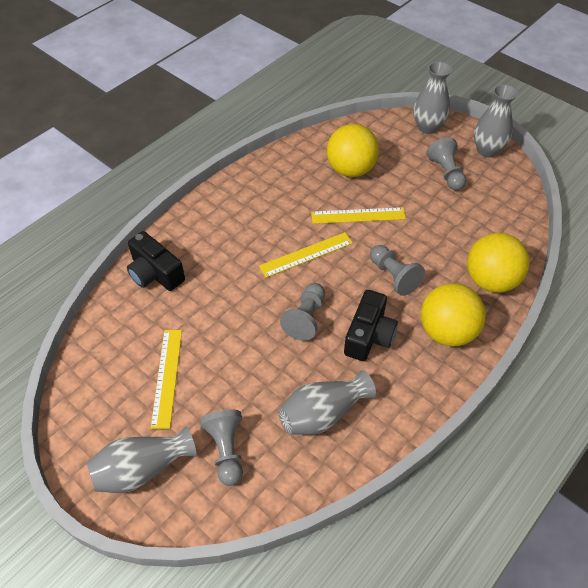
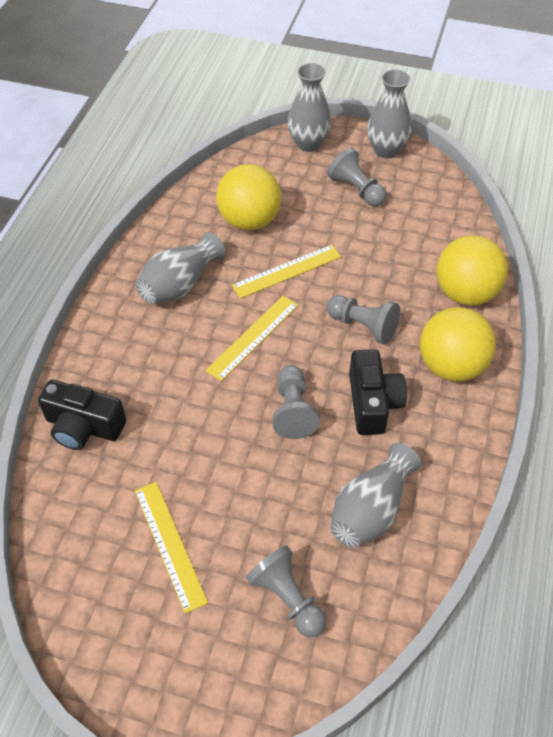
camera: 25 degrees left, 0 degrees up
grey vase [87,426,197,493] -> grey vase moved to [136,232,225,304]

